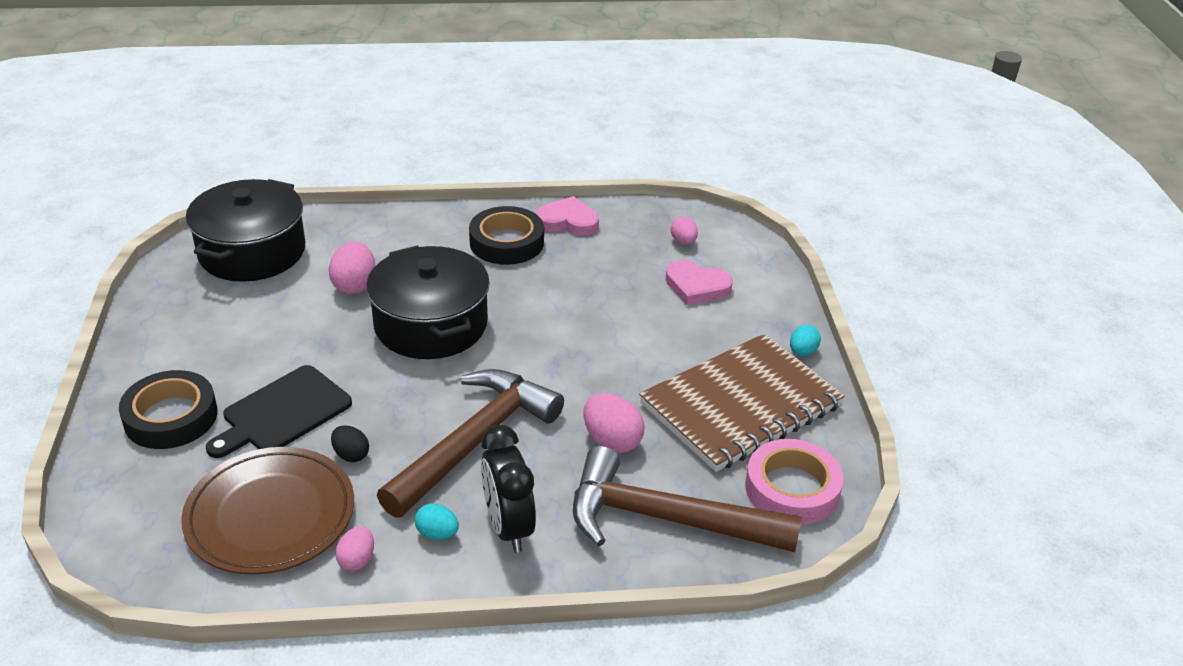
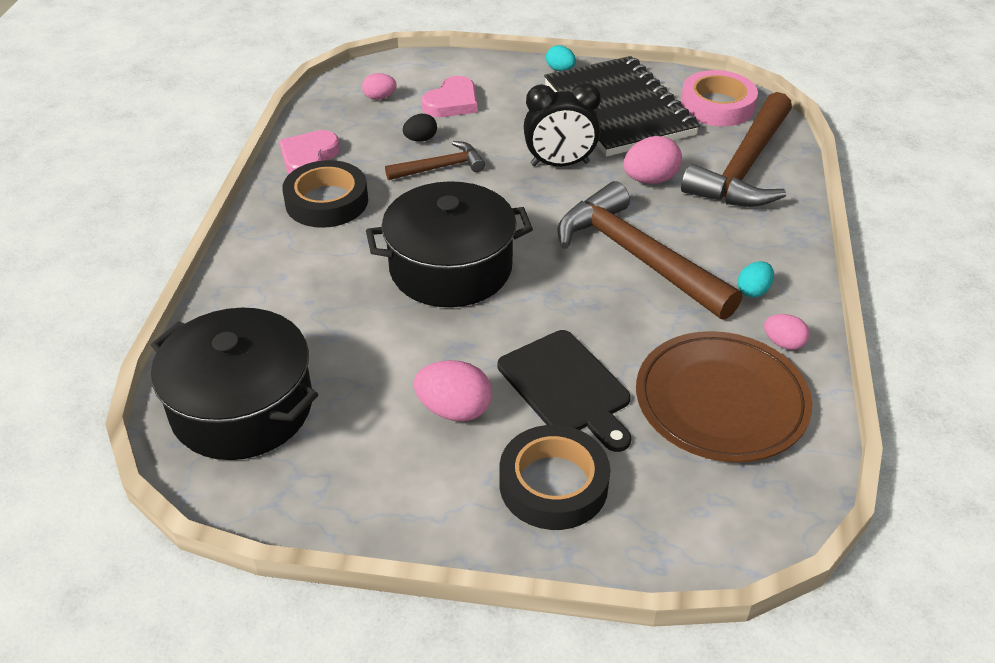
camera: 75 degrees left, 5 degrees up
pink egg [329,242,375,294] -> pink egg moved to [413,360,492,422]
black egg [331,425,369,462] -> black egg moved to [403,114,437,142]
black clock [481,425,536,553] -> black clock moved to [524,82,601,166]
brown notebook [639,333,845,472] -> black notebook [544,56,700,157]
none -> brown hammer [385,141,485,180]

